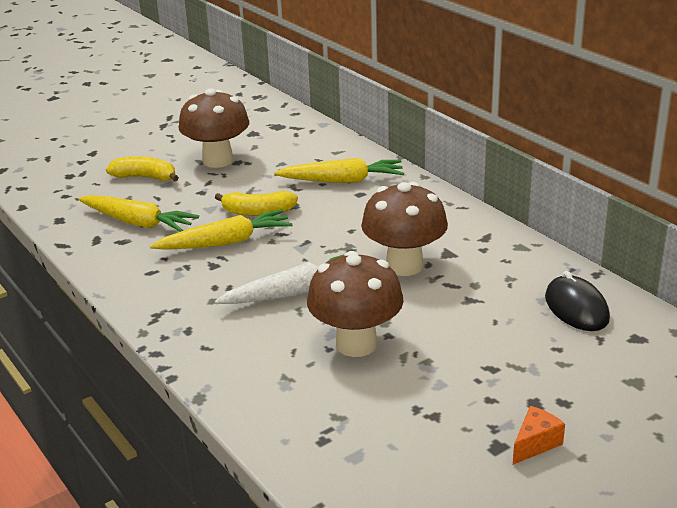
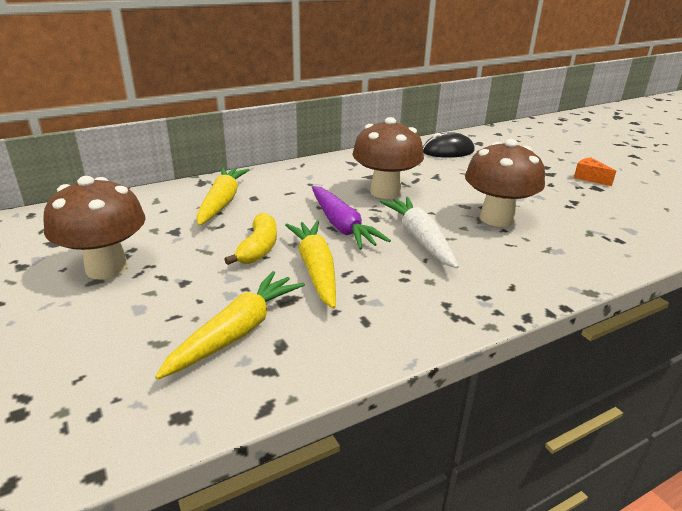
camera: 85 degrees left, 0 degrees up
yellow banana [106,156,179,181] -> none
none -> purple carrot [312,186,391,250]

